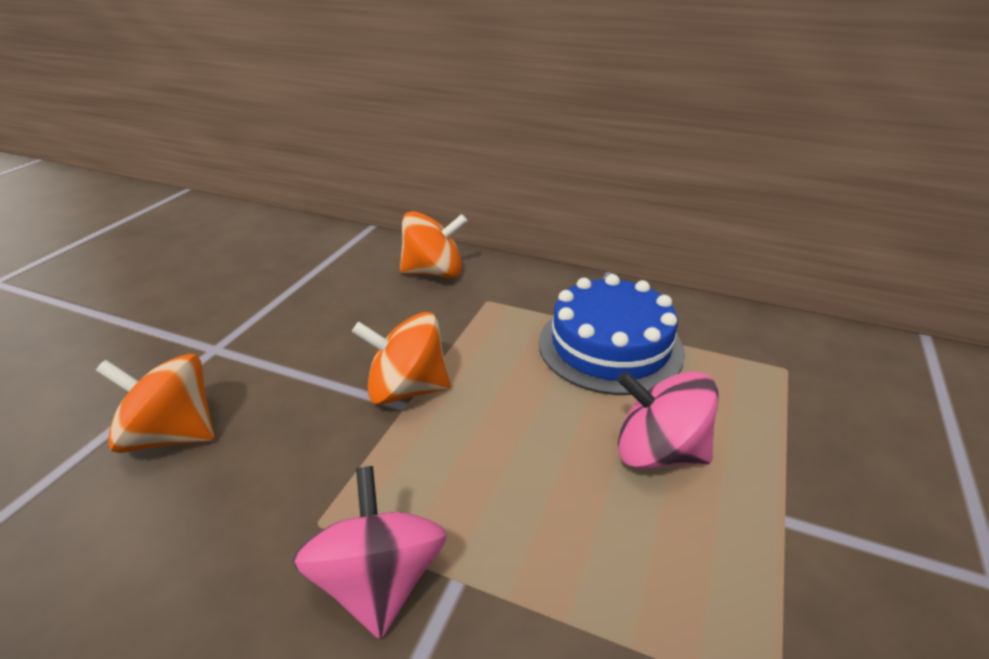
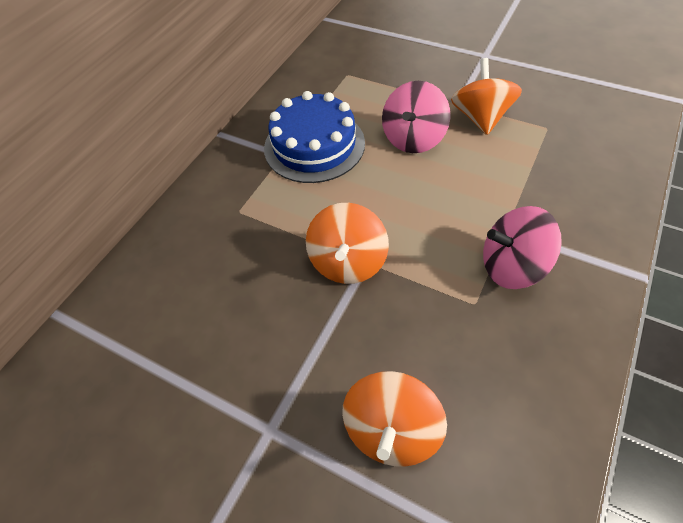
camera: 80 degrees left, 20 degrees up
orange spinning top [400,211,467,278] -> orange spinning top moved to [451,58,522,135]

